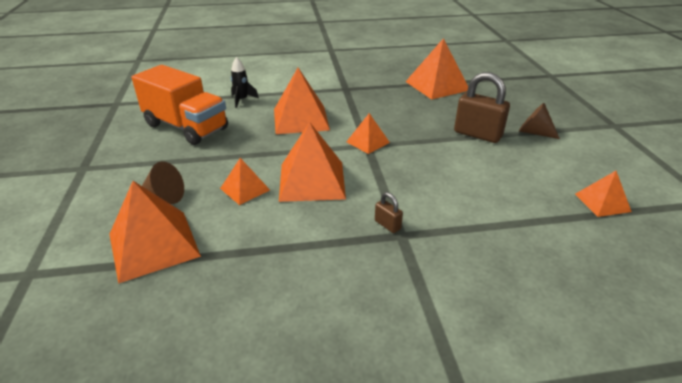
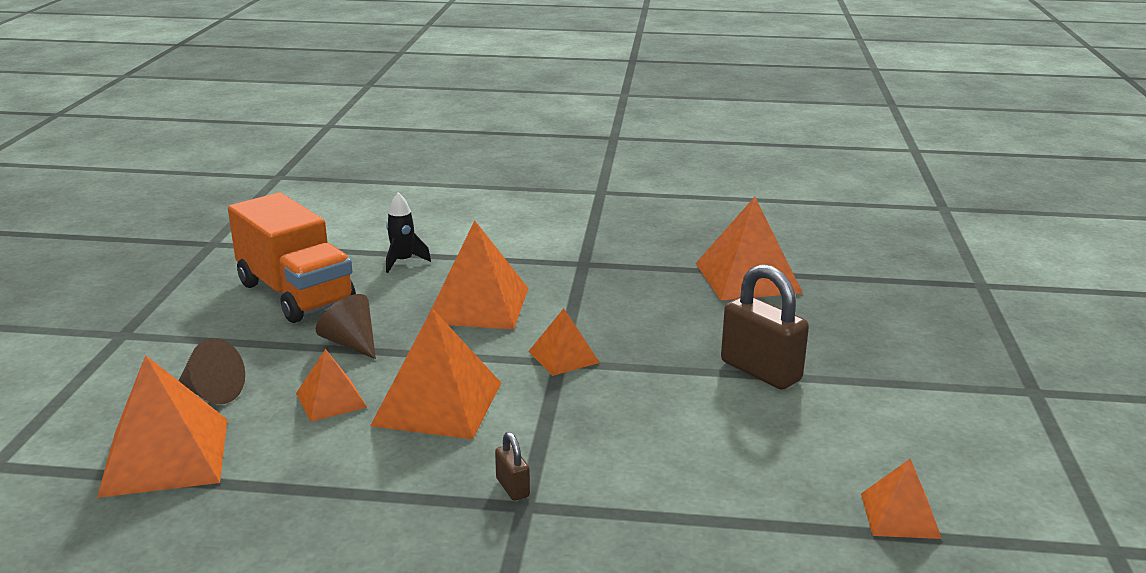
camera: 15 degrees right, 10 degrees down
brown cone [519,103,560,139] -> brown cone moved to [316,294,376,359]

